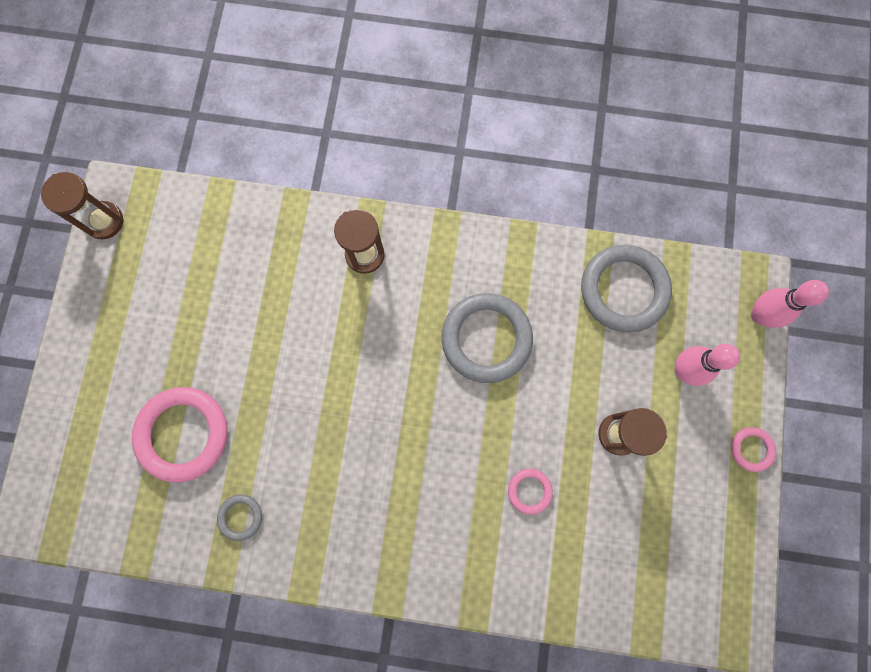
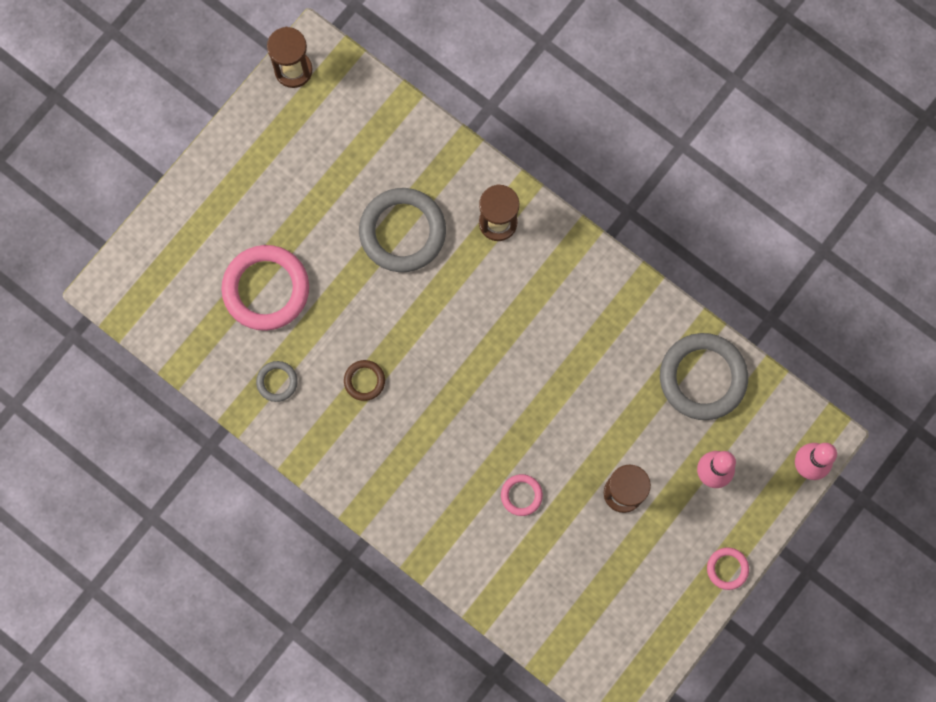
camera: 30 degrees right, 0 degrees up
grey ring [441,293,533,383] -> grey ring moved to [359,188,446,272]
none -> brown ring [344,360,385,401]

